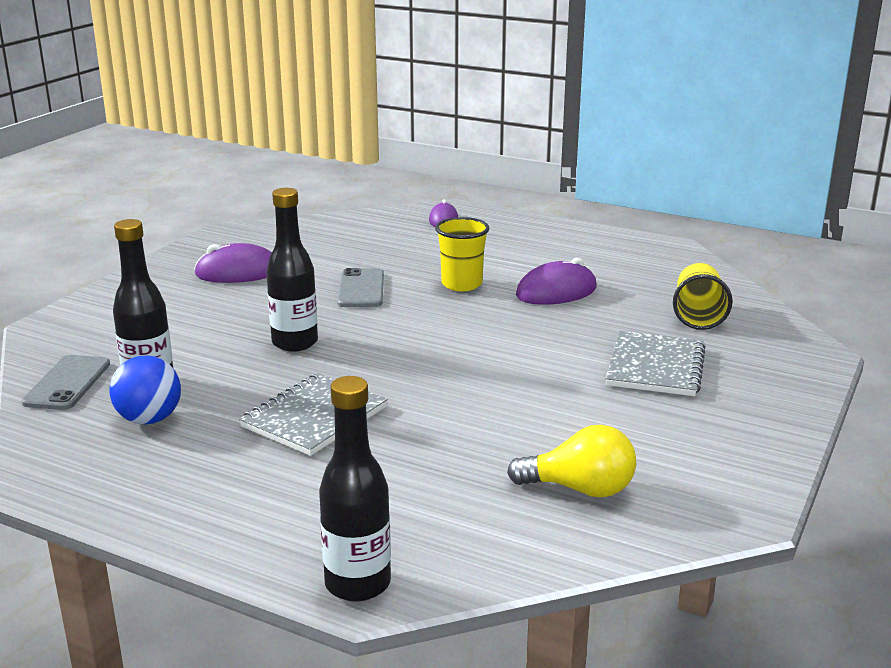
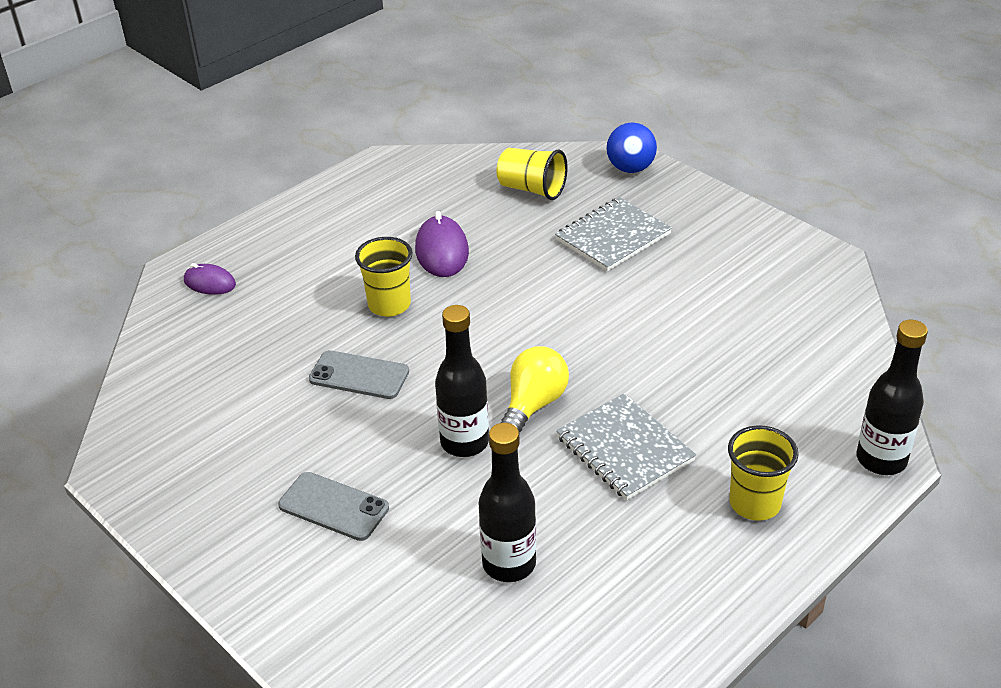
camera: 70 degrees left, 15 degrees up
grey phone [22,355,110,410] -> grey phone moved to [278,472,389,541]
blue ball [110,355,181,424] -> blue ball moved to [606,122,657,173]
purple mouse [194,243,272,283] -> none
yellow light bulb [507,425,636,497] -> yellow light bulb moved to [501,346,569,433]
grey notebook [605,331,706,396] -> grey notebook turned 75 degrees counterclockwise [555,197,672,271]
none -> yellow cup [728,425,798,521]

